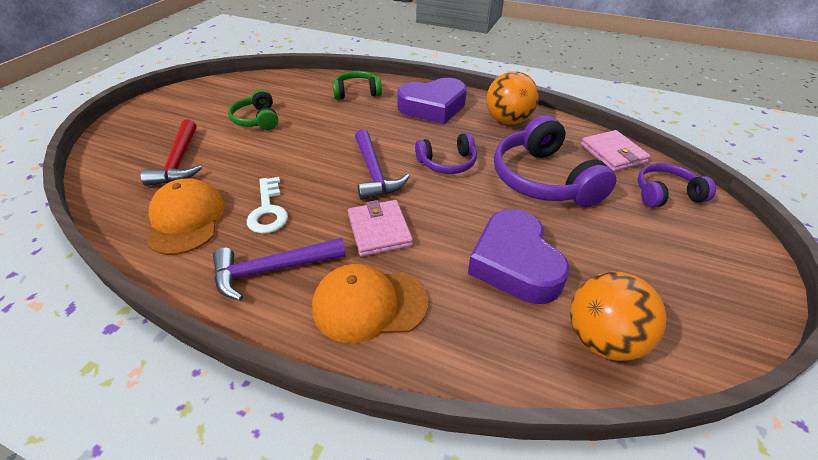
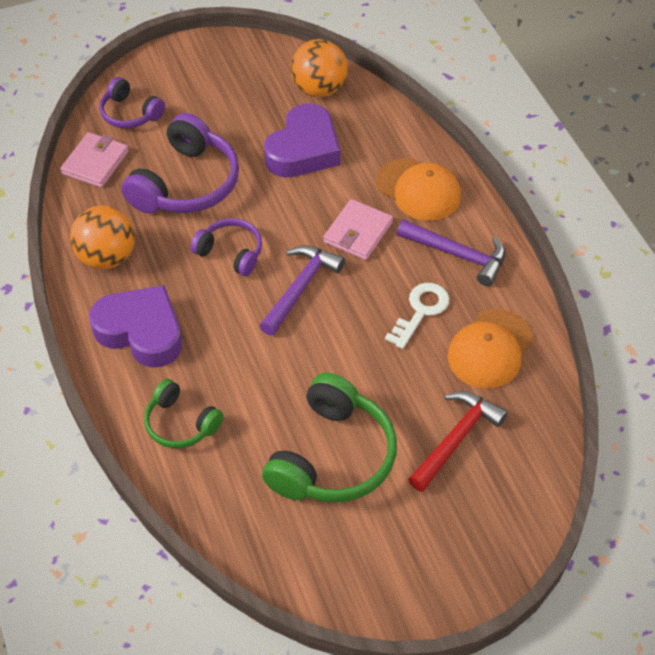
camera: 135 degrees left, 10 degrees up
green headphones [228,89,278,130] -> green headphones [262,373,397,502], size x1.75

